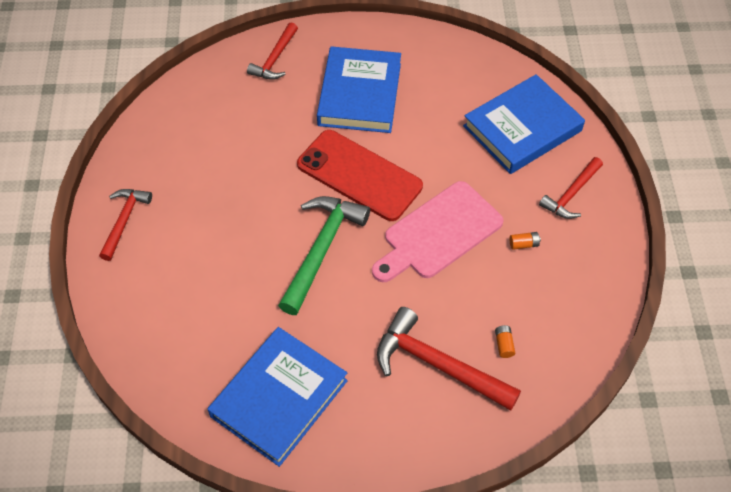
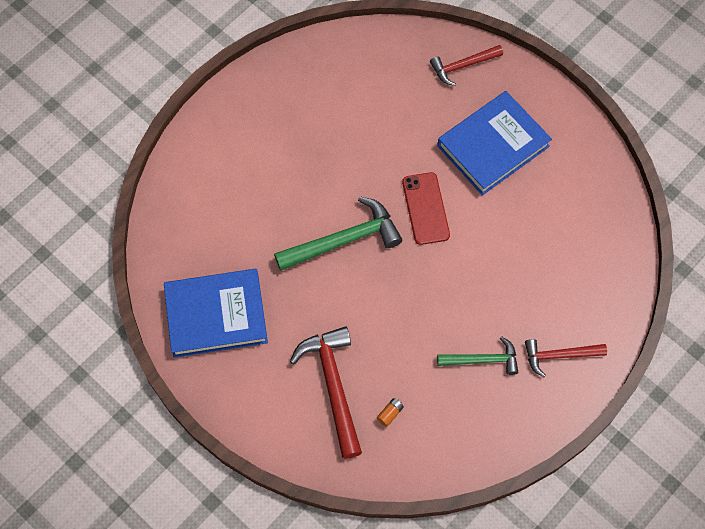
camera: 45 degrees right, 10 degrees up
red hammer [99,189,152,261] -> none
red phone [297,130,423,221] -> red phone [402,172,450,245], size x0.66
pink cutting board [372,181,504,282] -> none
blue book [463,74,585,174] -> none
orange battery [510,232,541,250] -> green hammer [437,336,518,375]

